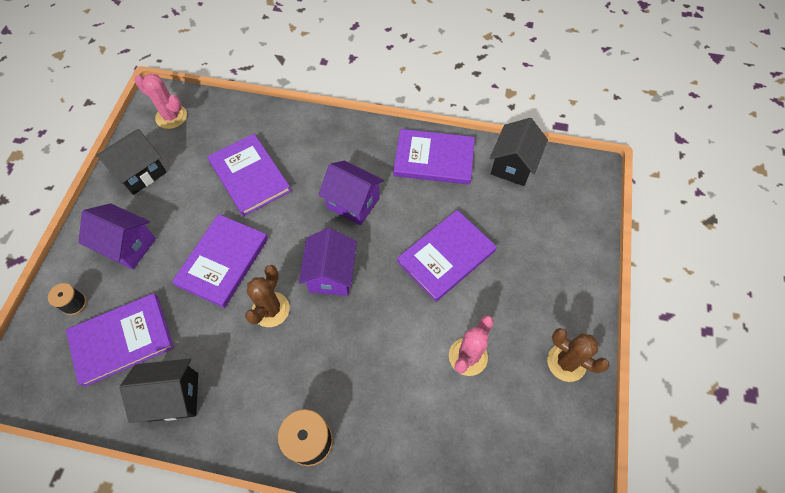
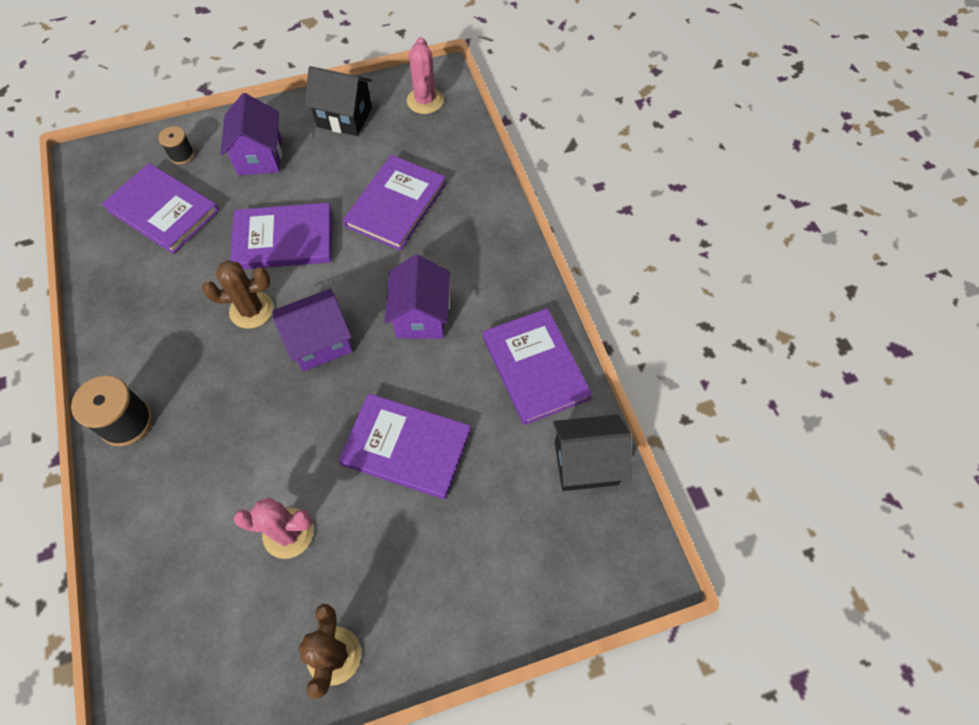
camera: 60 degrees right, 0 degrees up
black house [119,359,198,423] -> none

